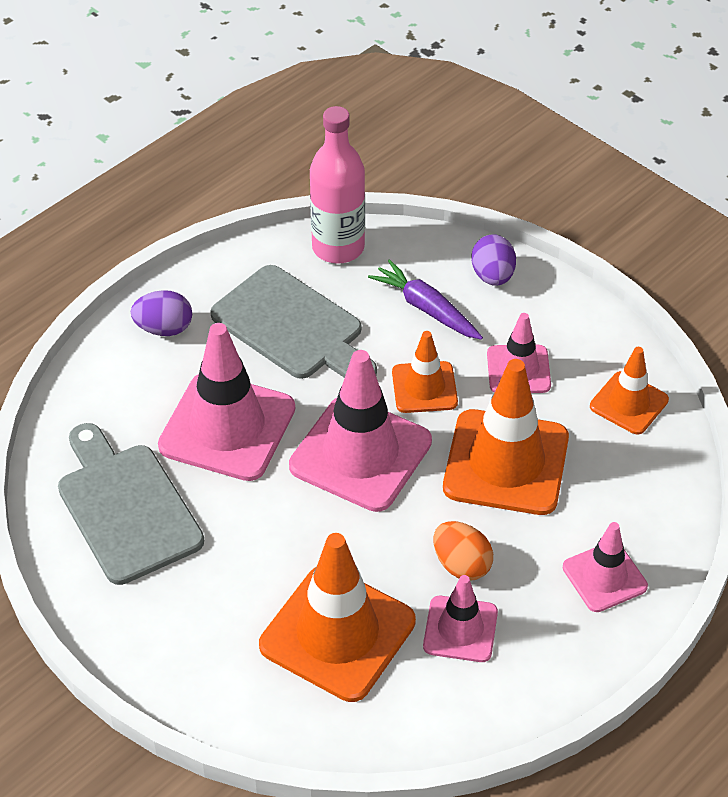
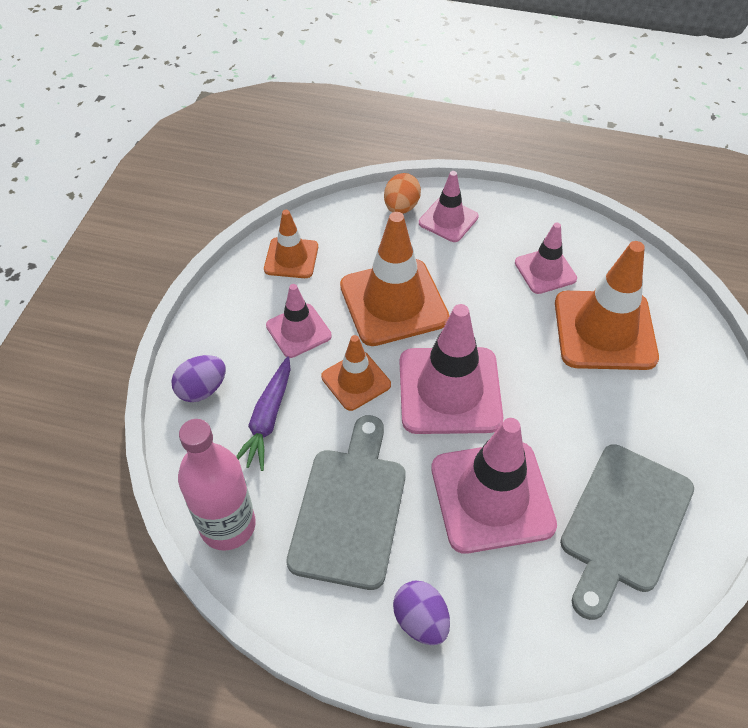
camera: 120 degrees left, 5 degrees up
orange egg [434,521,493,580] -> orange egg moved to [384,173,421,214]

